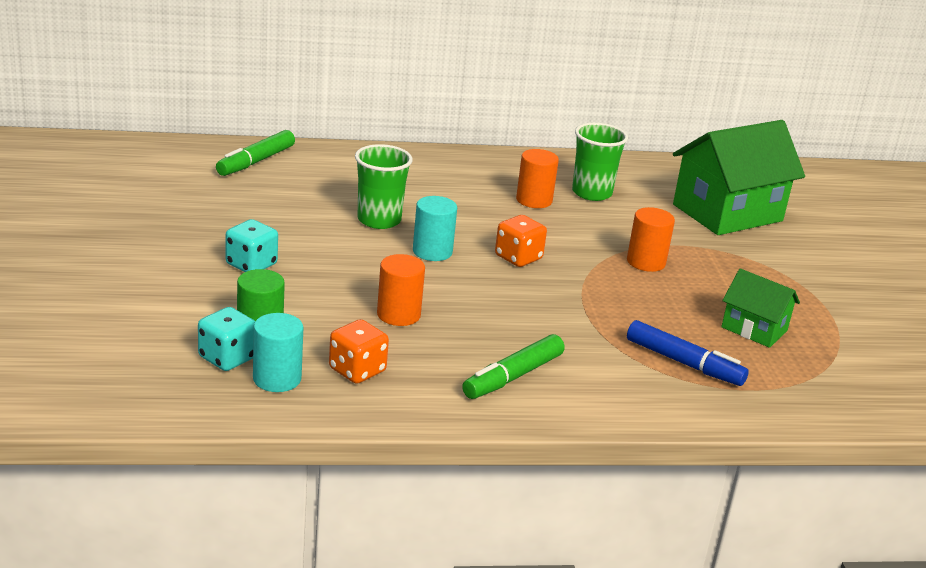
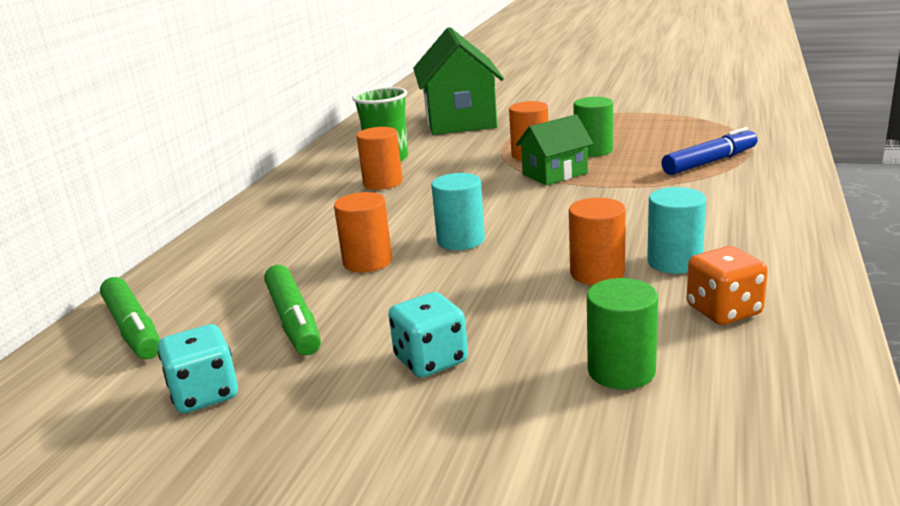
camera: 60 degrees left, 5 degrees down
turquoise dice [198,307,255,371] -> turquoise dice moved to [158,324,238,413]
turquoise cylinder [253,313,303,392] -> turquoise cylinder moved to [647,187,706,274]
green cup [355,144,413,229] -> orange cylinder [334,192,392,273]
green marker [462,334,565,399] -> green marker moved to [264,265,321,355]
orange dice [495,215,547,267] -> none
green house [721,268,800,348] -> green house moved to [516,114,593,185]
none -> green cylinder [573,97,613,157]

